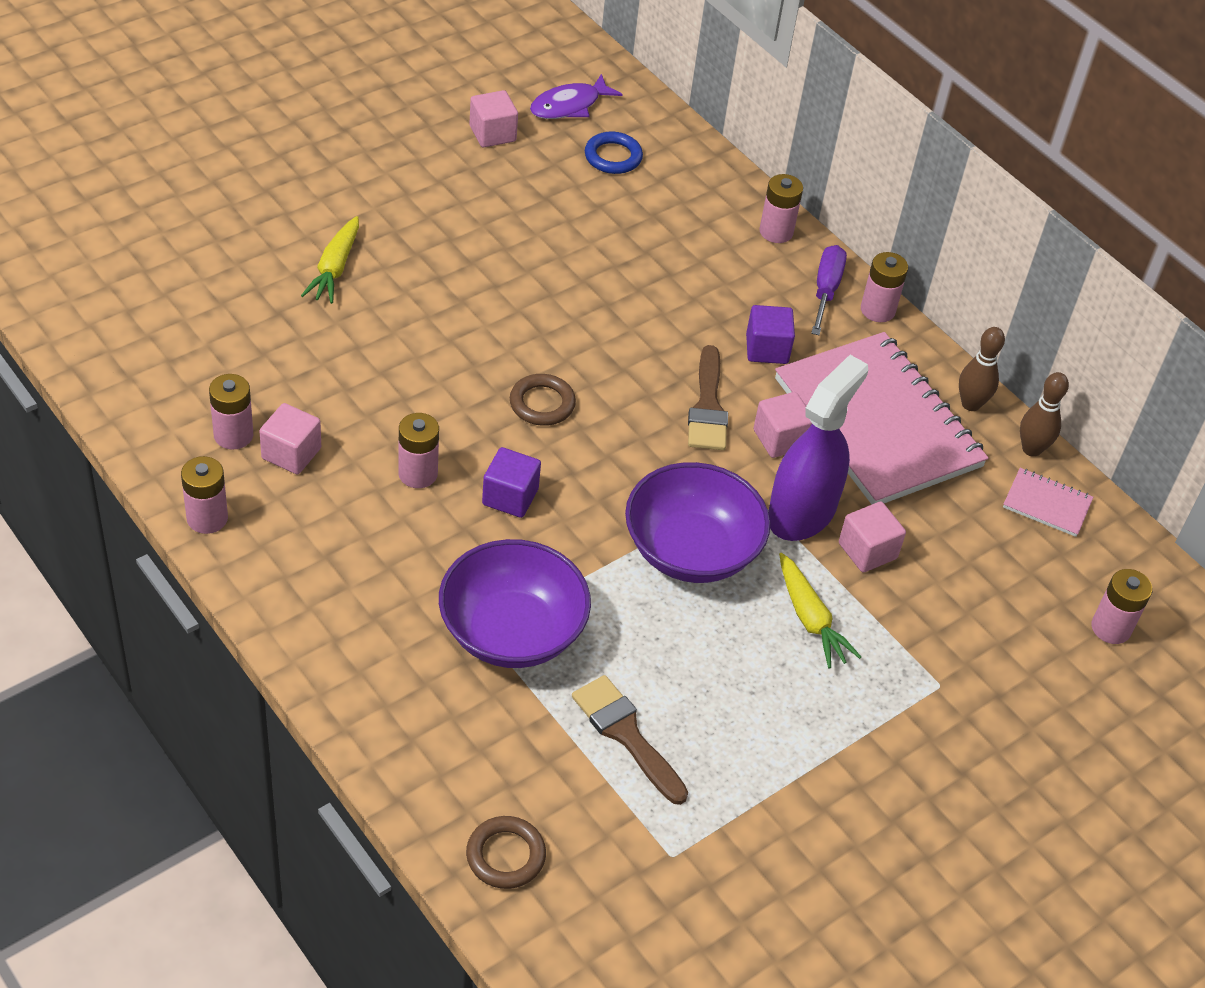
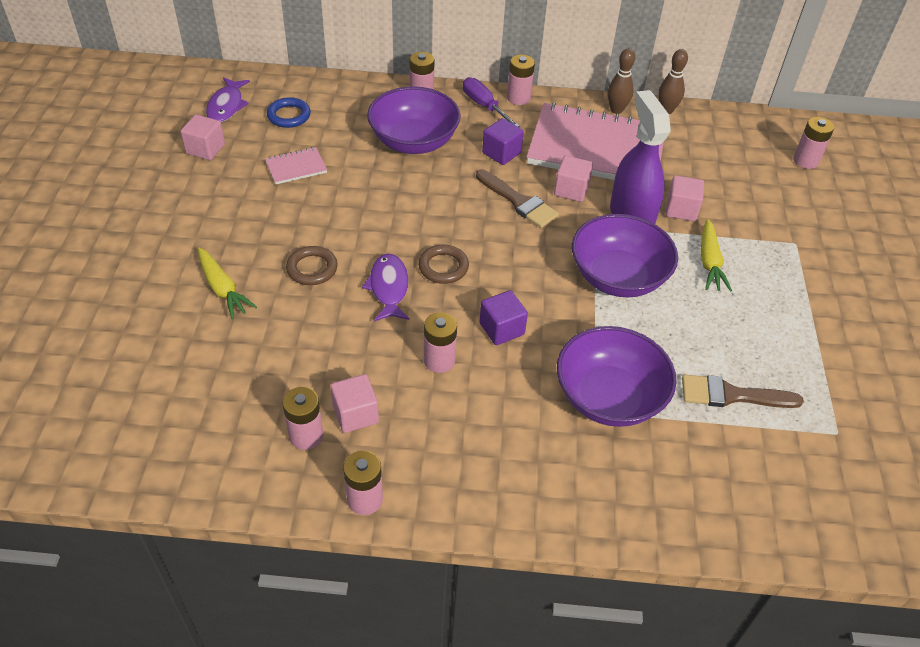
camera: 45 degrees left, 0 degrees up
brown ring [466,816,546,889] -> brown ring moved to [286,246,338,285]
yellow carrot [779,553,861,669] -> yellow carrot turned 75 degrees clockwise [701,219,732,292]
pink notebook [1003,468,1093,537] -> pink notebook moved to [265,147,327,185]
none -> purple fish [362,254,409,321]
none -> purple bowl [367,86,461,154]

